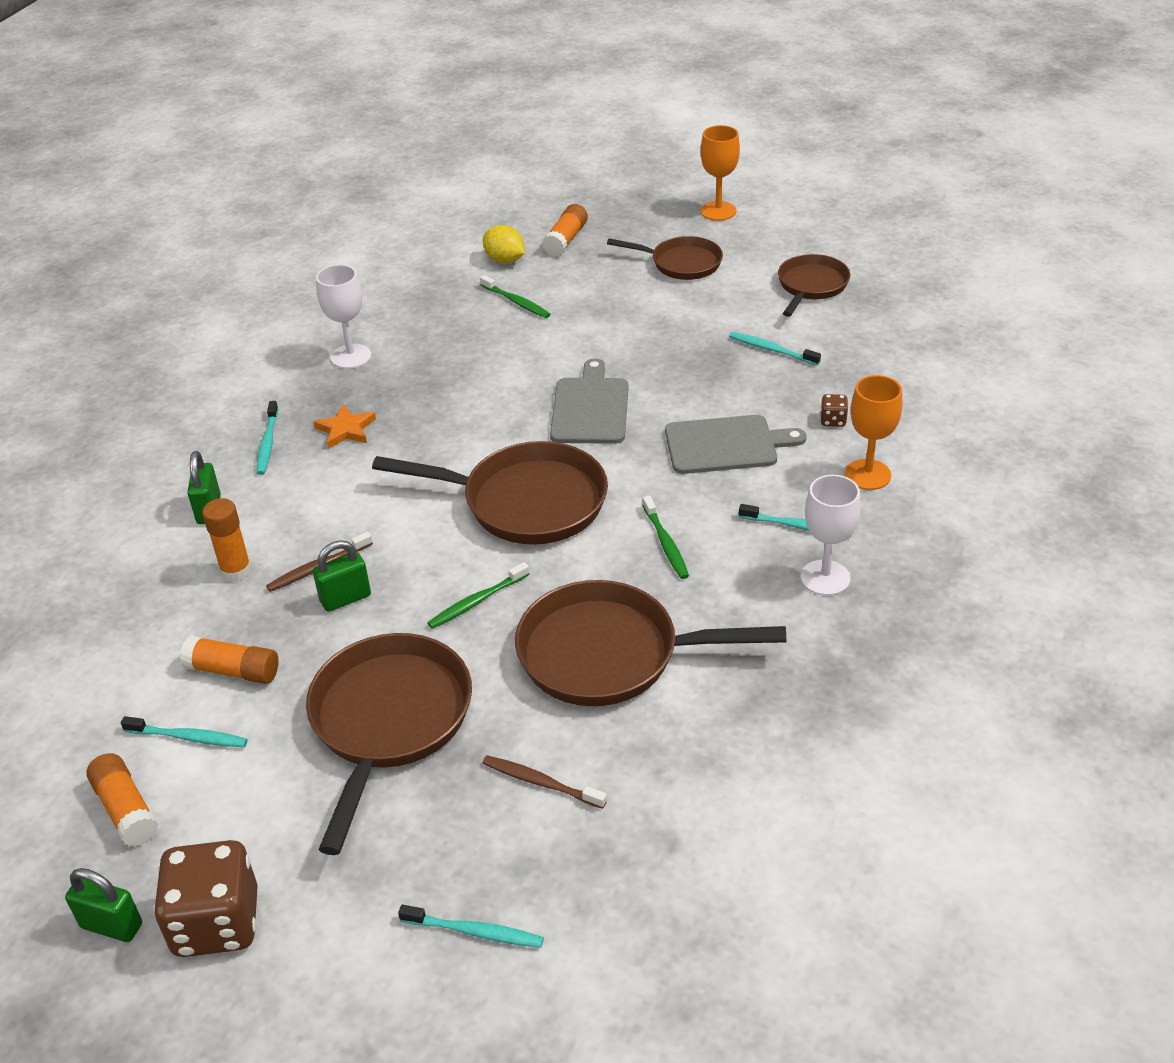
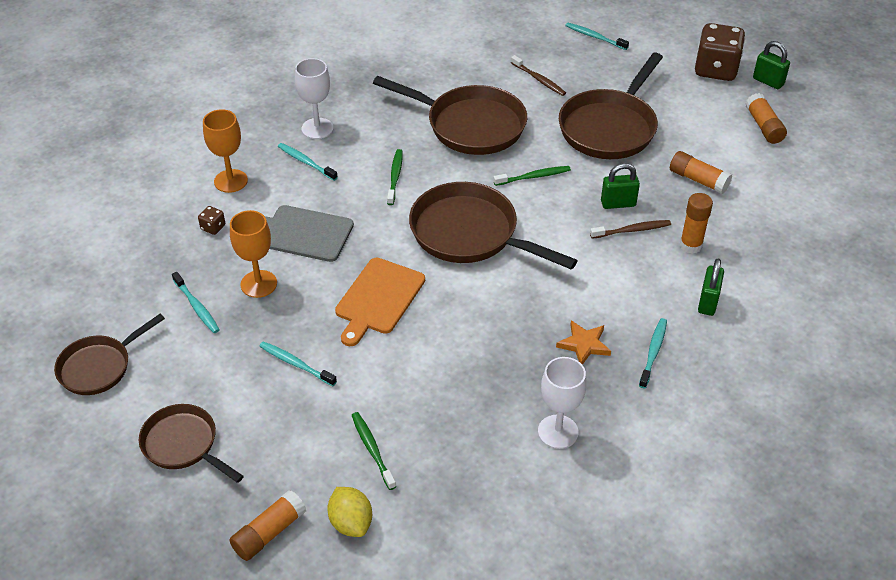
camera: 160 degrees left, 5 degrees up
turquoise toothbrush [121,716,248,747] -> turquoise toothbrush moved to [259,341,337,386]
grey cutting board [550,358,629,444] -> orange cutting board [335,258,425,346]
orange goblet [700,125,740,221] -> orange goblet moved to [230,210,277,298]

